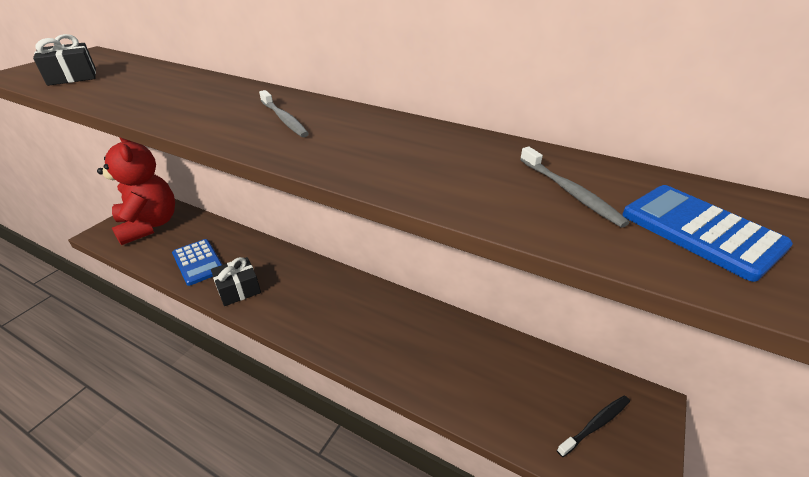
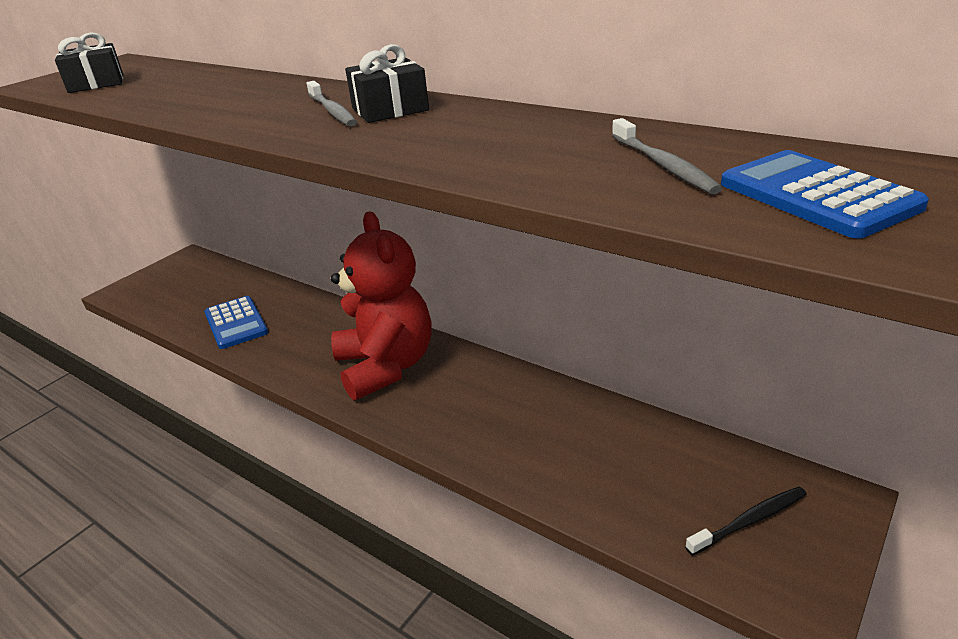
camera: 10 degrees right, 5 degrees down
red teddy bear [97,137,175,245] -> red teddy bear moved to [331,211,432,401]
black gift [211,257,261,306] -> black gift moved to [345,44,429,123]

